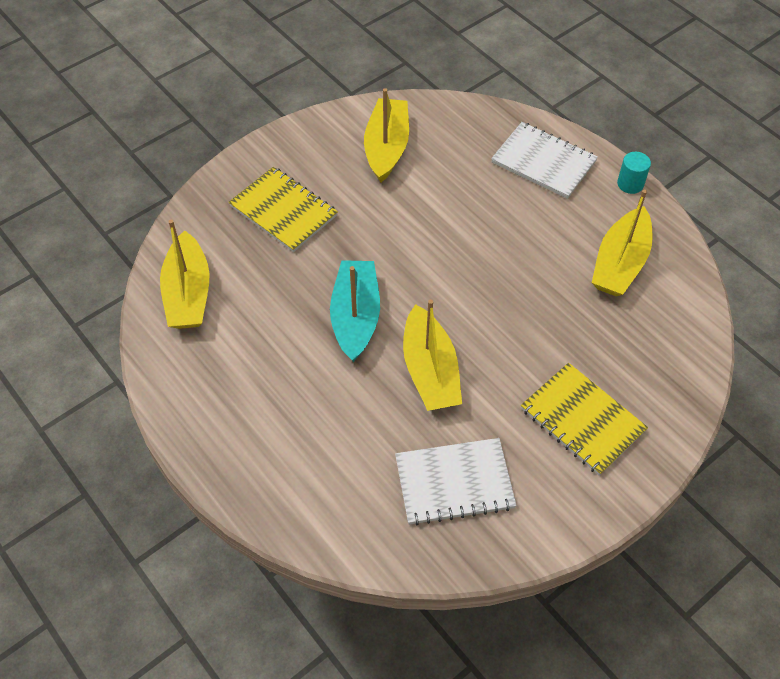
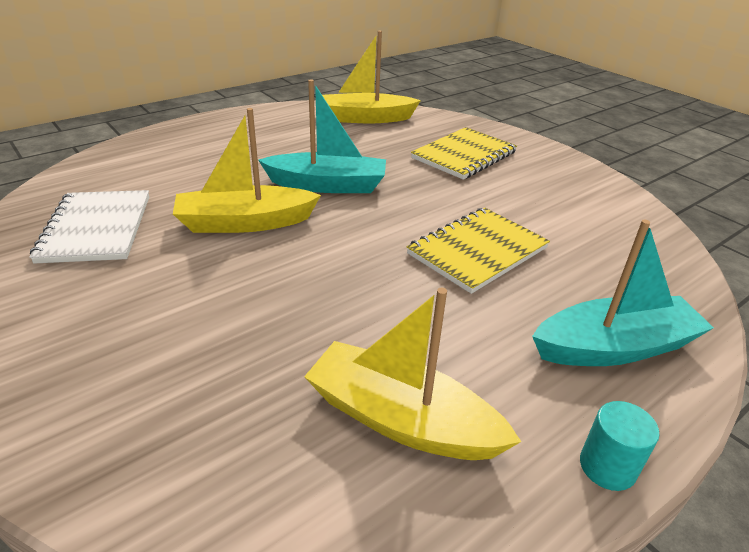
camera: 90 degrees right, 20 degrees down
yellow boat [364,88,409,183] -> none
white notebook [491,122,598,199] -> turquoise boat [532,220,714,366]
yellow notebook [521,363,648,475] -> yellow notebook moved to [407,208,550,294]

